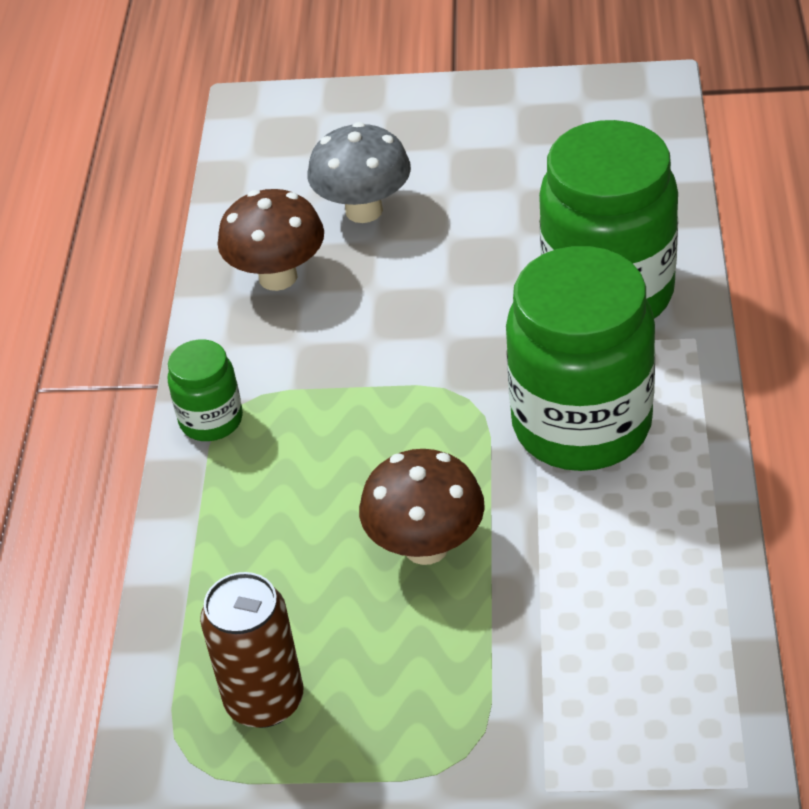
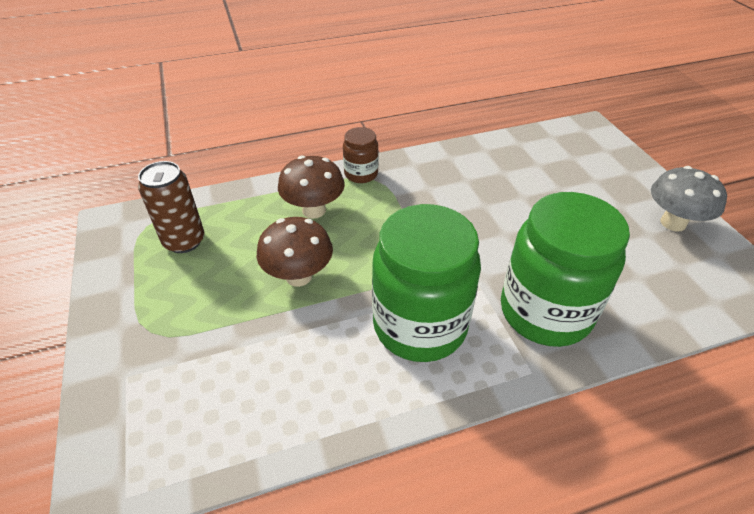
camera: 65 degrees right, 0 degrees up
green jar [168,339,243,441] -> brown jar [343,127,379,183]
brown mushroom [217,189,324,291] -> brown mushroom moved to [278,155,345,219]
grey mushroom [308,122,411,223] -> grey mushroom moved to [651,166,727,232]

